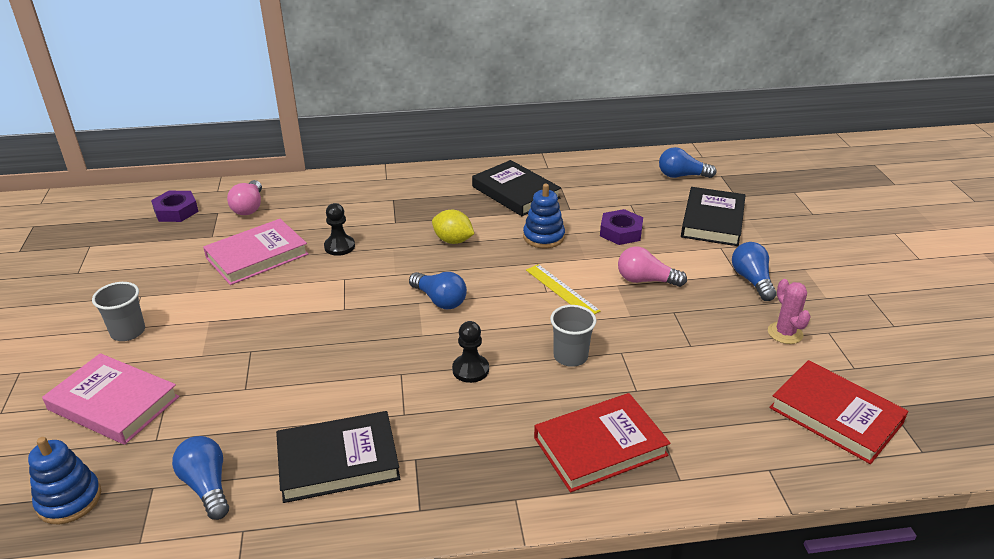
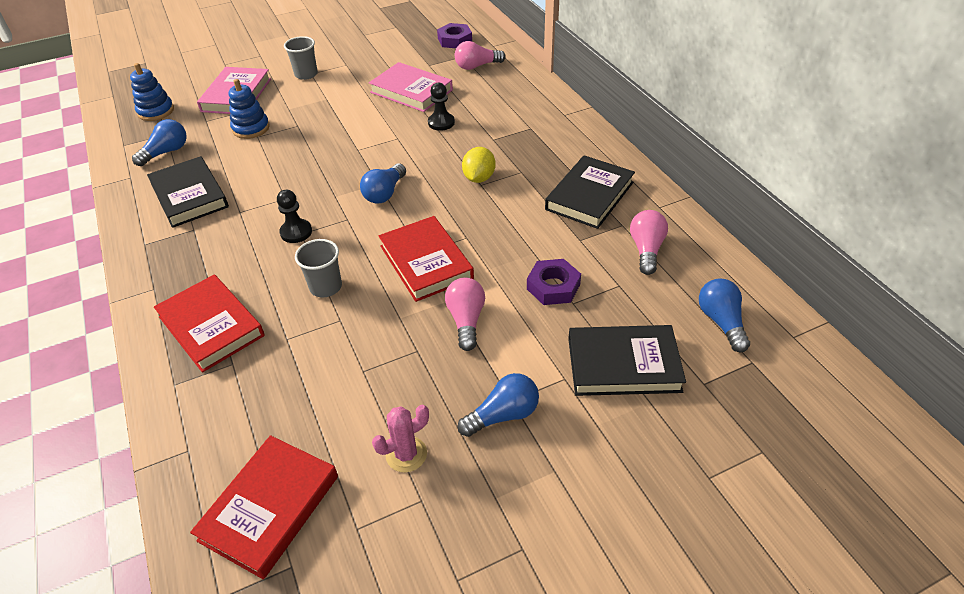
camera: 75 degrees right, 10 degrees up
blue stacking toy [523,184,565,248] -> blue stacking toy moved to [229,79,270,139]
yellow ruler [526,264,600,315] -> red book [379,216,474,302]
none -> pink light bulb [630,210,668,275]

